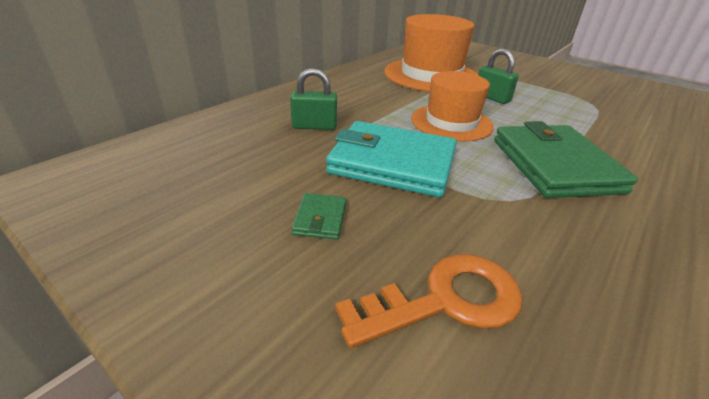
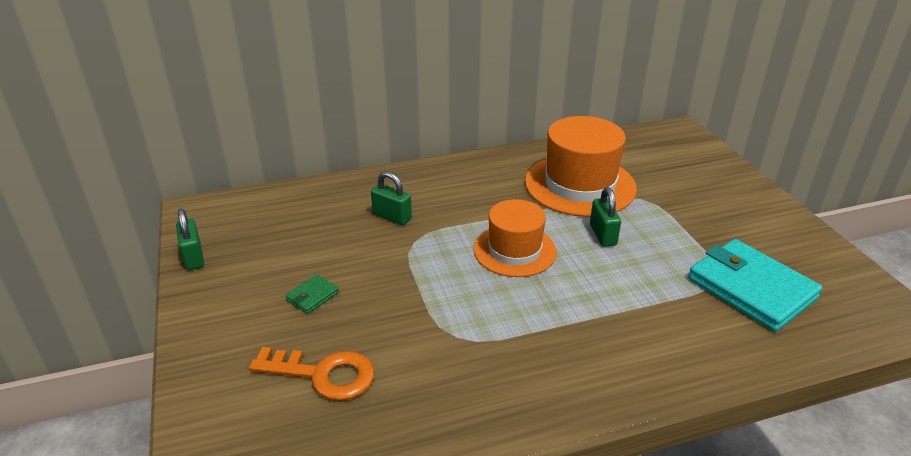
camera: 35 degrees right, 0 degrees up
turquoise wallet [326,121,457,197] -> turquoise wallet moved to [688,239,823,332]
green wallet [494,121,638,198] -> none
none -> green padlock [176,209,204,270]

